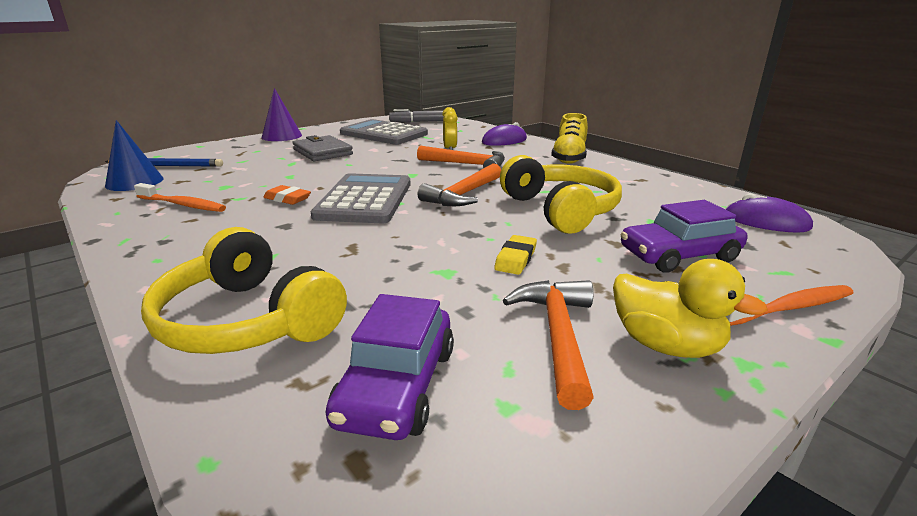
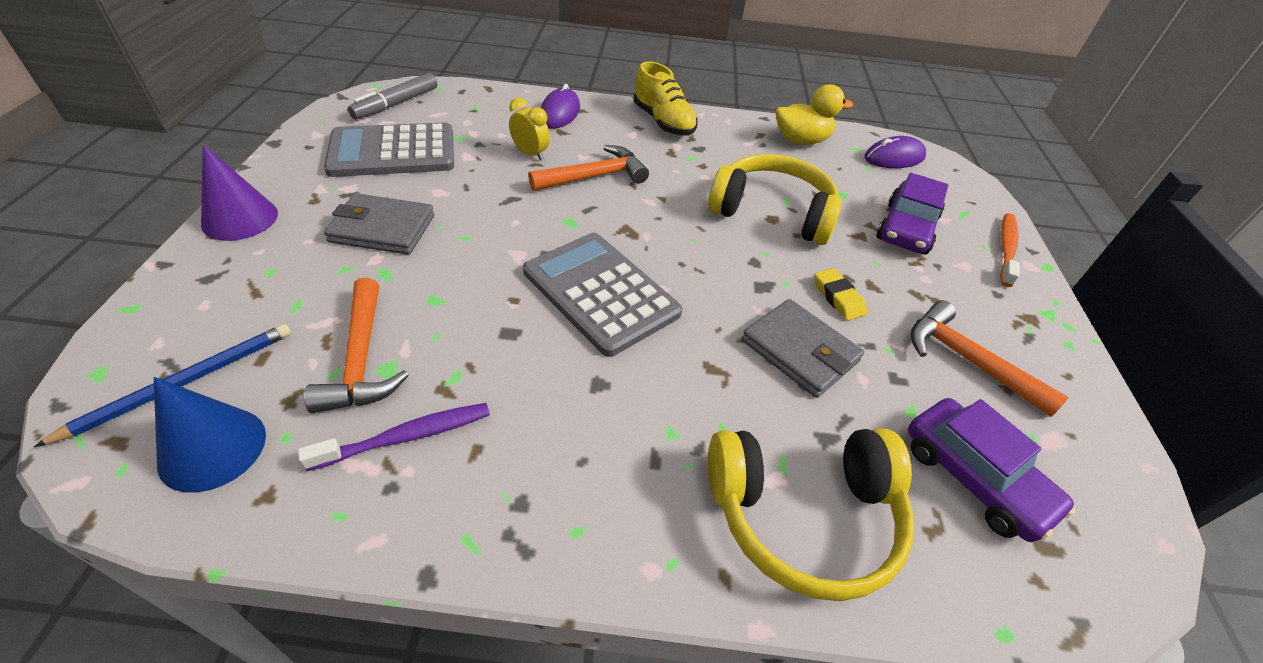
camera: 50 degrees left, 20 degrees up
orange toothbrush [134,183,226,212] -> purple toothbrush [298,403,490,471]
orange eraser [264,185,311,205] -> none
orange hammer [417,163,501,206] -> orange hammer moved to [304,278,409,413]
yellow duck [613,259,768,358] -> yellow duck moved to [776,84,853,145]
none -> grey wallet [742,299,864,398]

